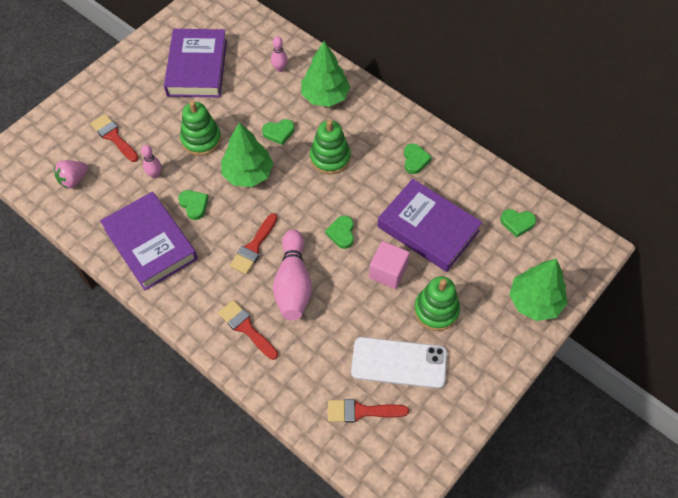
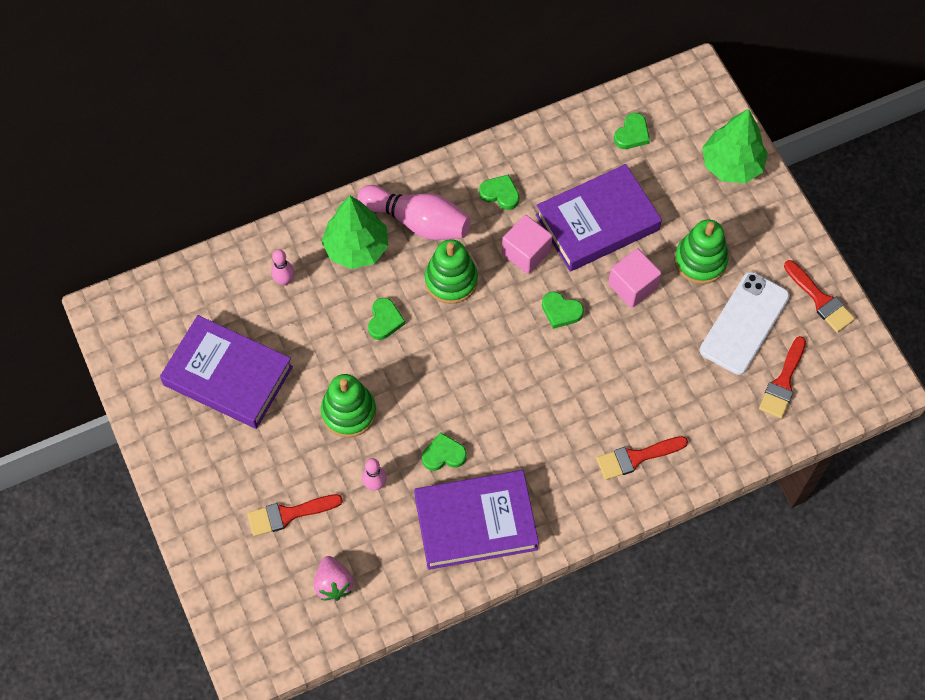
camera: 65 degrees left, 5 degrees up
green tree [221,122,274,187] -> none
red brush [230,213,278,274] -> red brush moved to [784,260,855,333]
pink bowling pin [273,230,312,320] -> pink bowling pin moved to [357,185,471,240]
none -> pink cube [502,215,552,274]

